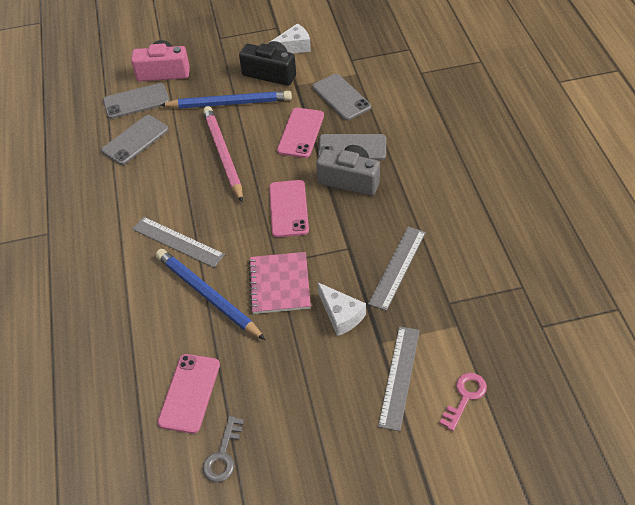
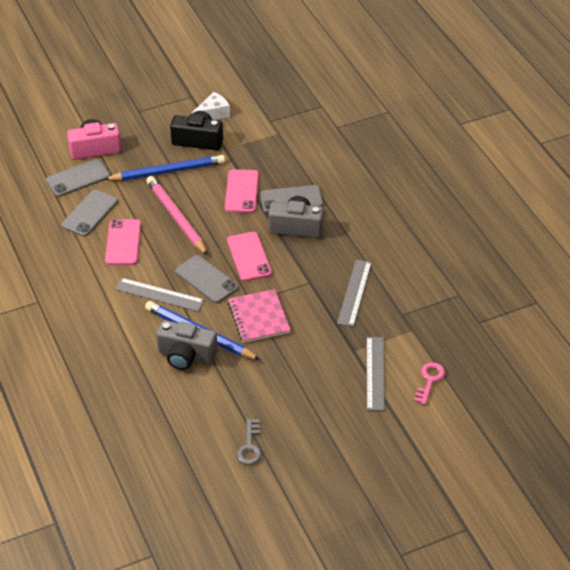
camera: 15 degrees left, 5 degrees down
pink phone [158,354,220,434] -> pink phone moved to [105,219,141,265]
grey phone [312,74,371,121] -> grey phone moved to [175,255,239,303]
white cheese [318,283,366,336] -> none
none -> grey camera [156,320,218,370]

